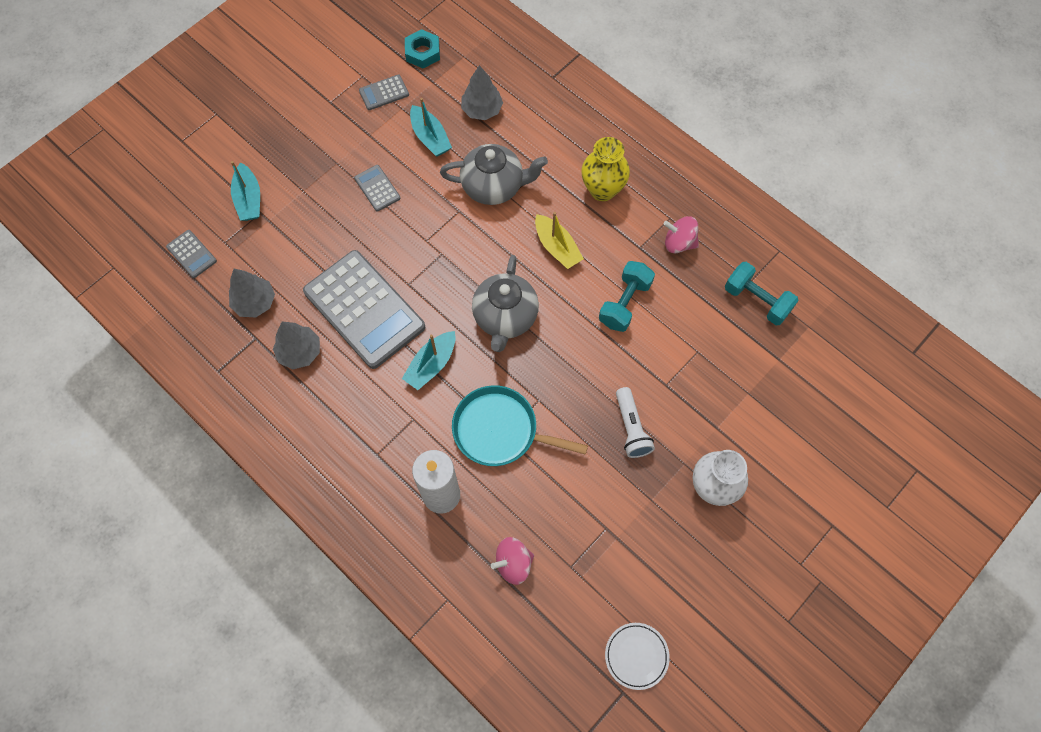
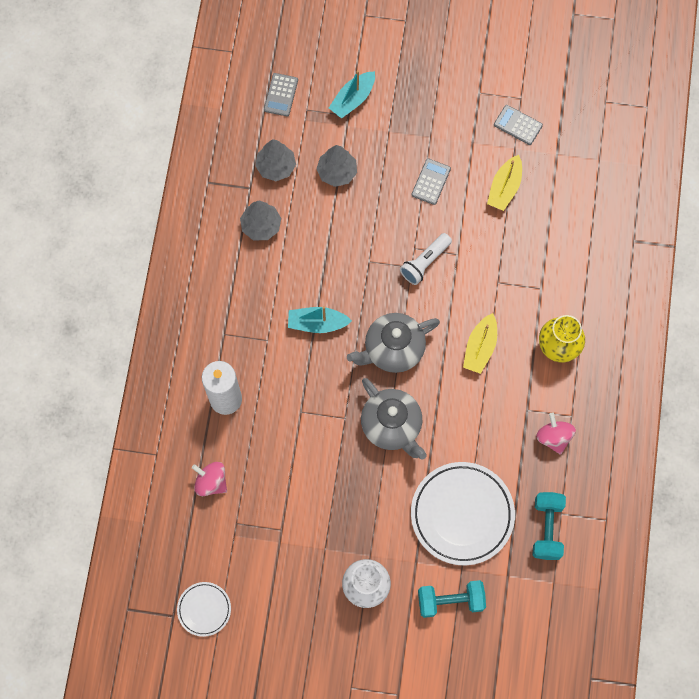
camera: 55 degrees right, 5 degrees up
grey calculator [303,250,425,369] -> none
turquoise nut [405,29,440,69] -> none
turquoise boat [410,98,452,157] -> yellow boat [487,155,522,211]
grey teapot [440,144,548,205] -> grey teapot moved to [361,378,427,460]
turquoise pan [452,385,588,466] -> none
grey tree [461,65,503,120] -> grey tree moved to [317,145,357,187]
turquoise dumbbell [599,261,655,332] -> turquoise dumbbell moved to [418,580,486,618]
white flashlight [616,387,655,458] -> white flashlight moved to [400,233,452,285]
none -> white plate [411,462,515,565]

